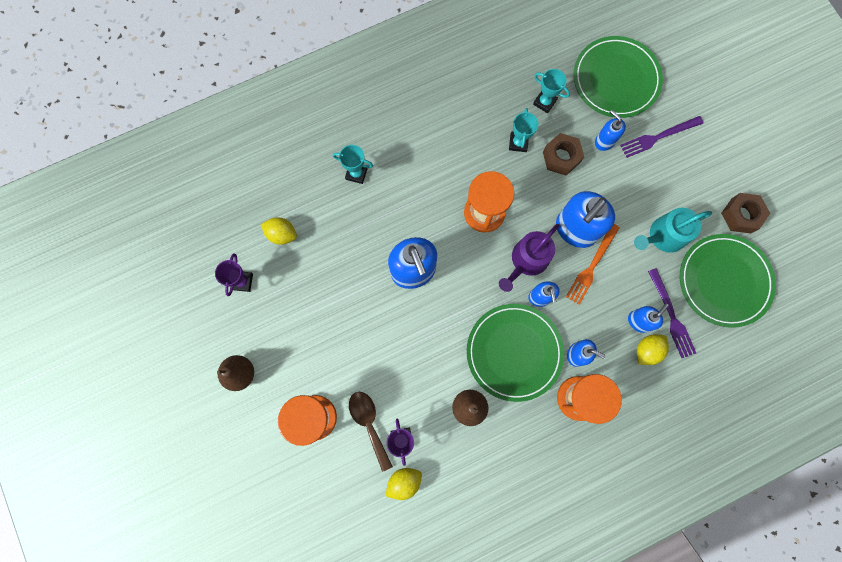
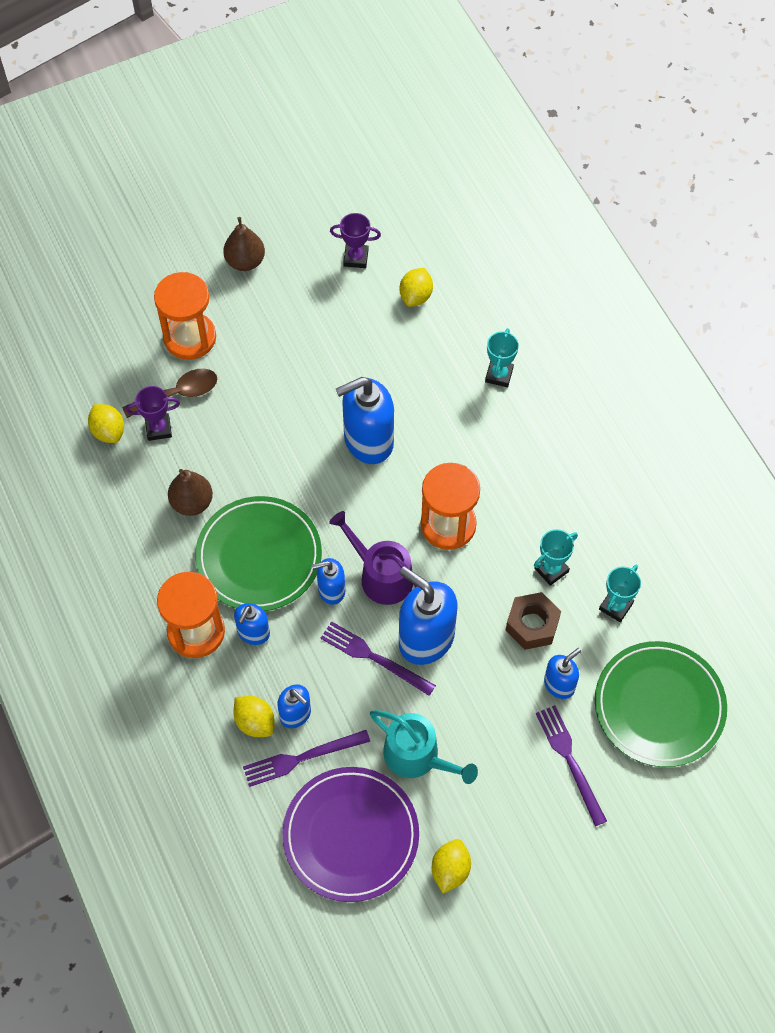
camera: 90 degrees right, 15 degrees down
turquoise trophy [509,108,538,152] -> turquoise trophy turned 45 degrees counterclockwise [534,529,578,586]
orange fork [566,224,620,305] -> purple fork [320,621,436,696]
turquoise watering can [634,208,712,253] -> turquoise watering can turned 150 degrees clockwise [370,710,478,784]
green plate [680,234,776,328] -> purple plate [282,767,419,902]
brown nut [721,193,770,233] -> yellow lemon [432,839,471,893]

